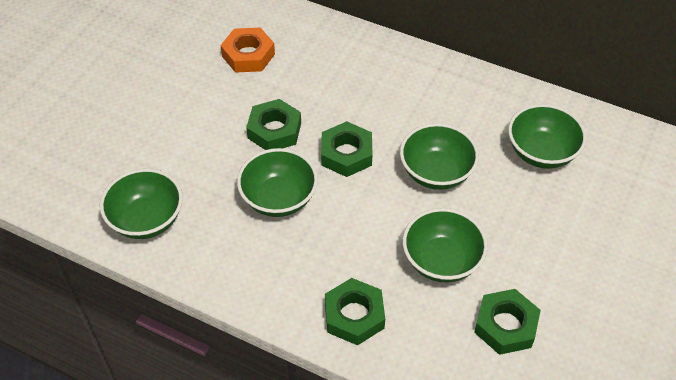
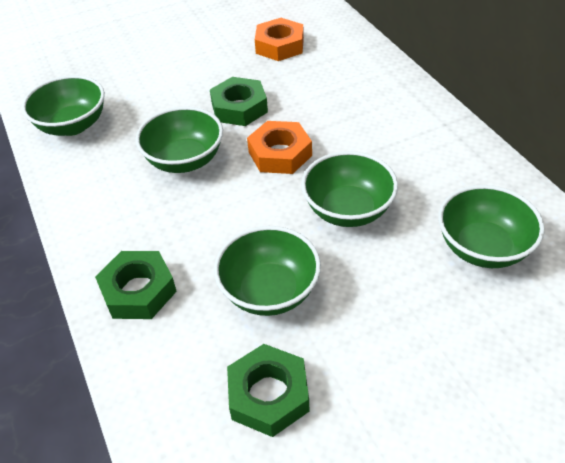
camera: 40 degrees right, 5 degrees down
green nut [321,121,372,177] -> orange nut [247,121,312,174]

